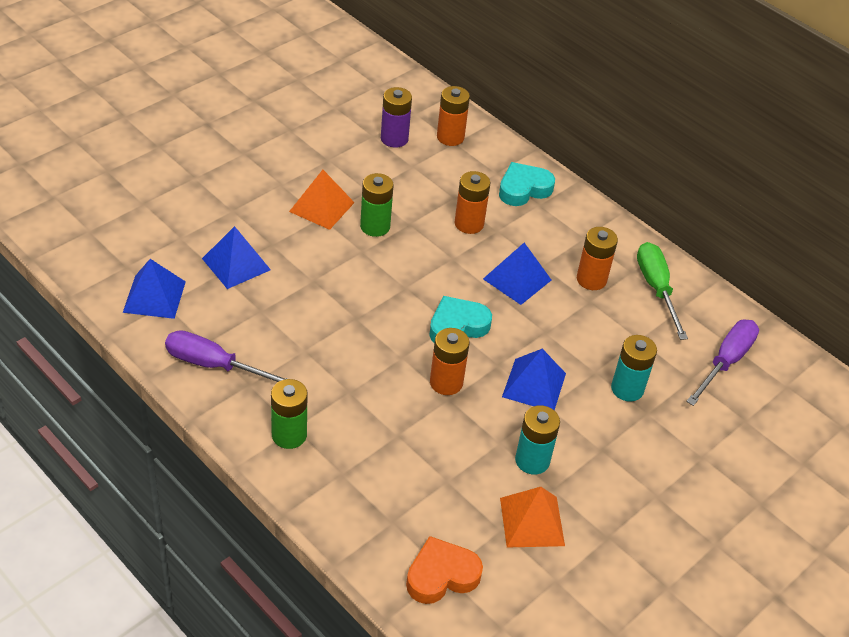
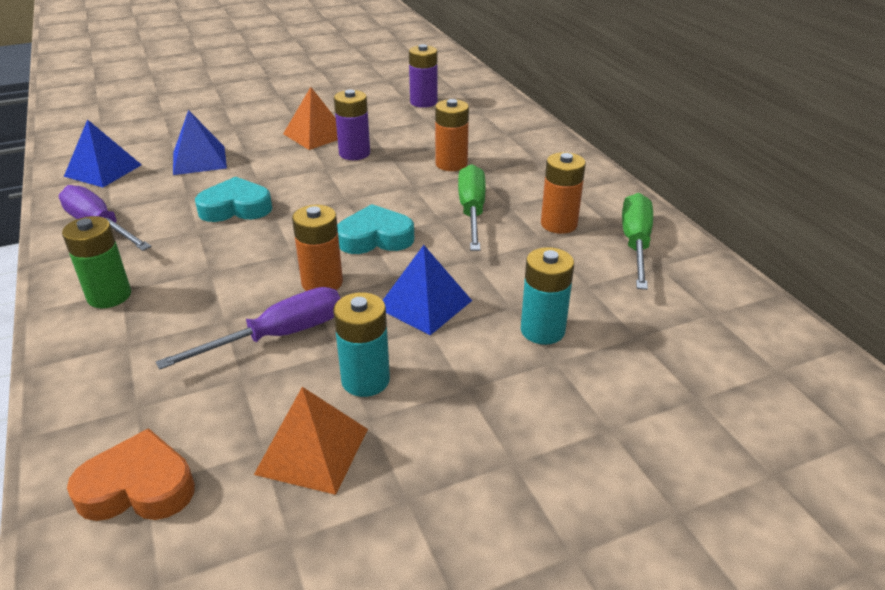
camera: 25 degrees right, 10 degrees down
green battery [360,173,394,237] -> purple battery [334,90,370,160]
orange battery [437,86,470,146] -> none
blue pyramid [483,243,551,305] -> green screwdriver [458,164,486,251]
turquoise heart [499,162,555,206] -> turquoise heart moved to [195,177,272,222]
purple screwdriver [686,320,759,406] -> purple screwdriver moved to [156,287,341,370]

